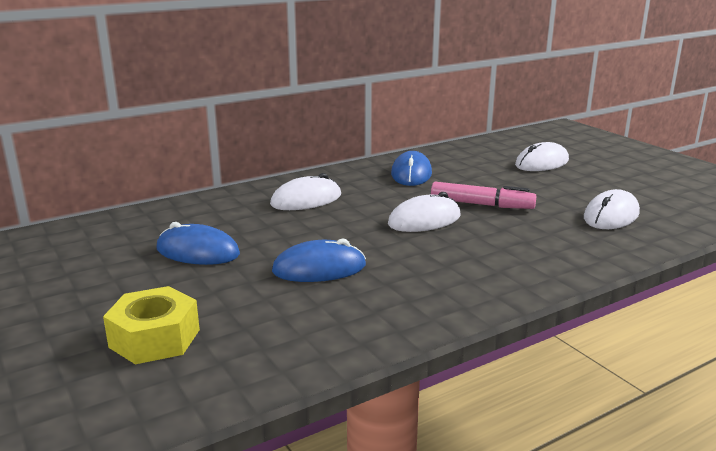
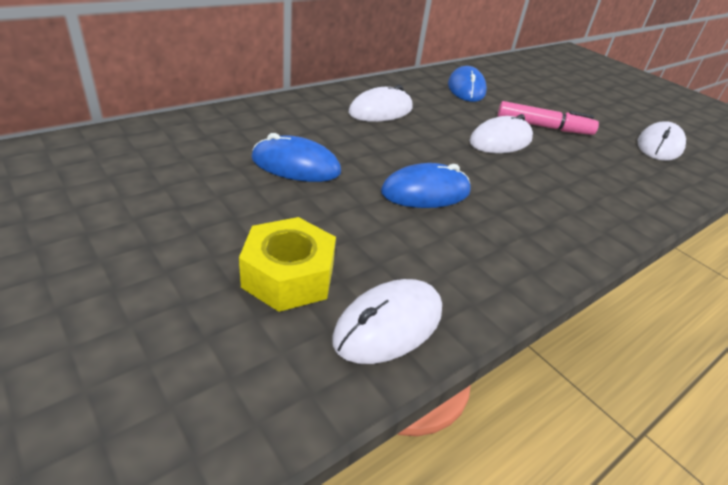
camera: 10 degrees left, 15 degrees up
white mouse [515,142,569,171] -> white mouse moved to [332,279,442,364]

